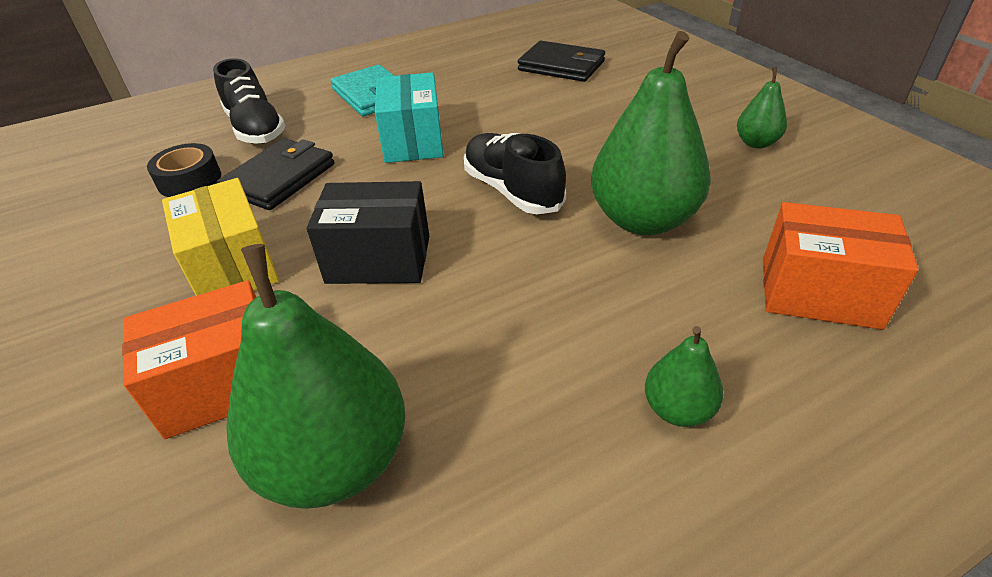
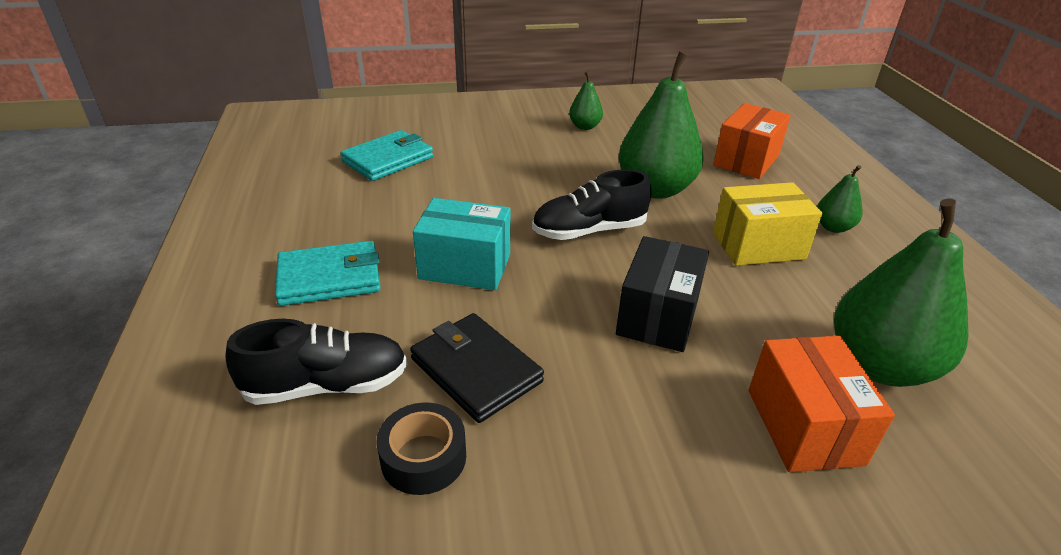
camera: 75 degrees left, 5 degrees down
yellow box [162,178,279,296] -> yellow box moved to [713,182,822,266]
black wallet [518,41,605,82] -> turquoise wallet [341,130,433,181]

